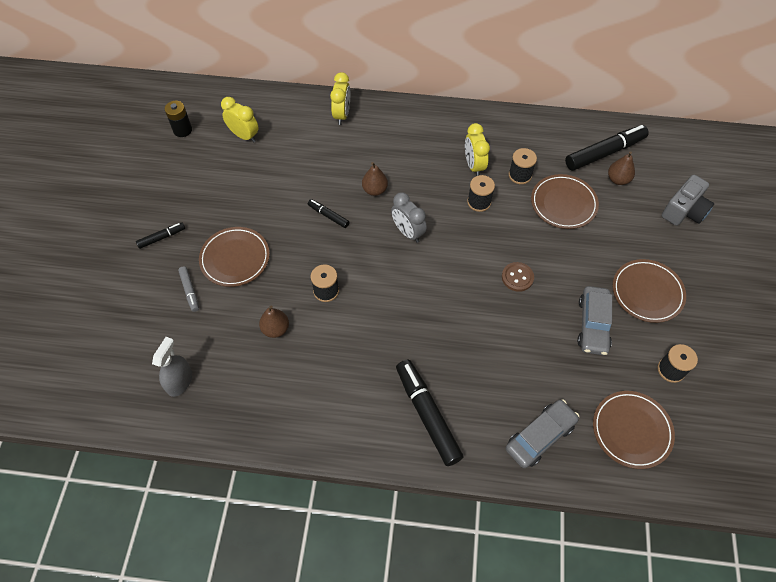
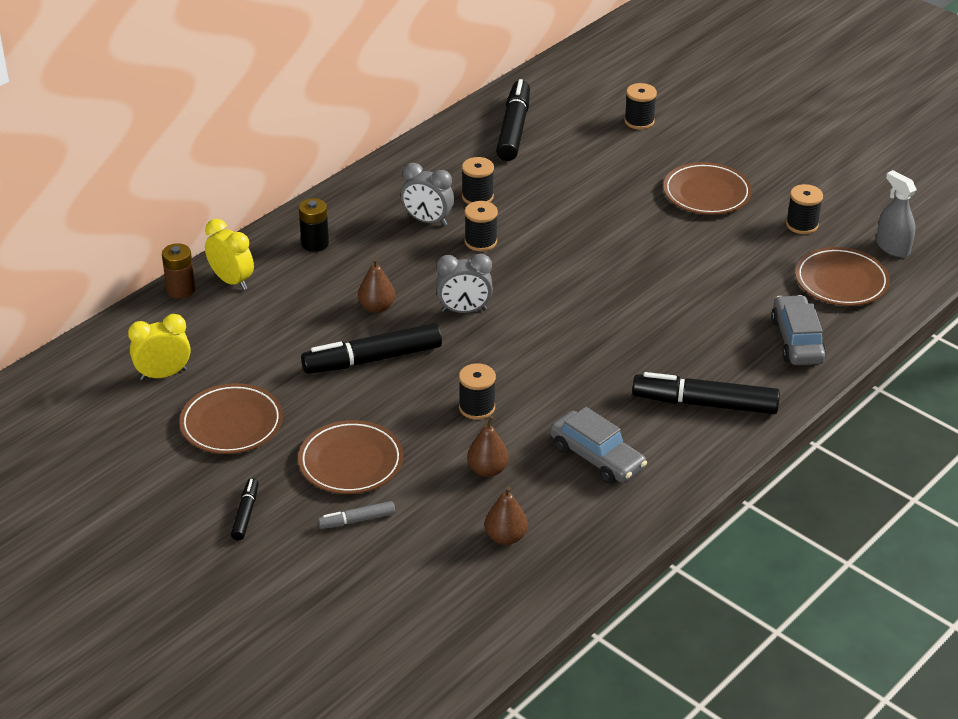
camera: 55 degrees left, 20 degrees down
grey spray bottle [152,337,192,397] -> grey spray bottle moved to [876,170,916,257]
black battery [165,101,192,137] -> black battery moved to [299,198,329,252]
grey marker [178,266,199,312] -> grey marker turned 150 degrees clockwise [318,501,395,529]
black marker [308,199,349,228] -> black marker [301,323,442,374], size x2.01
yellow clock [465,123,490,176] -> grey clock [401,163,454,226]
brown button [502,262,534,292] -> none
brown plate [531,174,599,229] -> brown plate moved to [179,383,283,454]
grey car [577,286,612,355] -> grey car moved to [550,407,647,484]
brown pear [608,151,635,185] -> brown pear moved to [485,486,528,545]
grey camera [662,175,714,226] -> black spool [624,83,657,129]
none -> brown battery [162,243,195,299]

